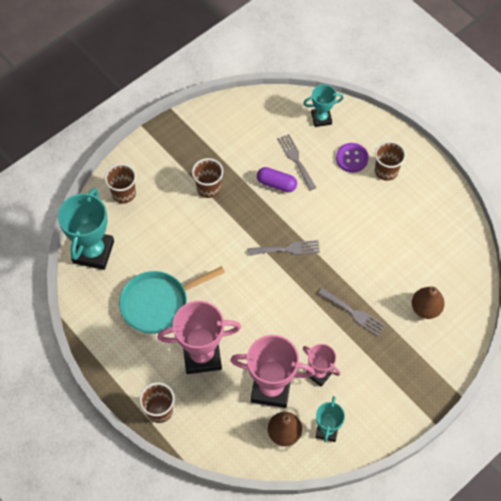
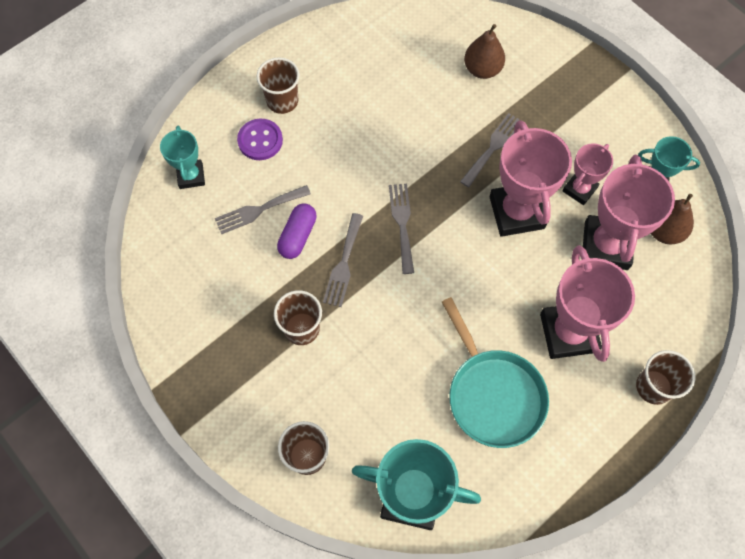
camera: 90 degrees left, 5 degrees up
none -> grey fork [323,213,363,307]
none -> pink trophy [490,120,572,237]

